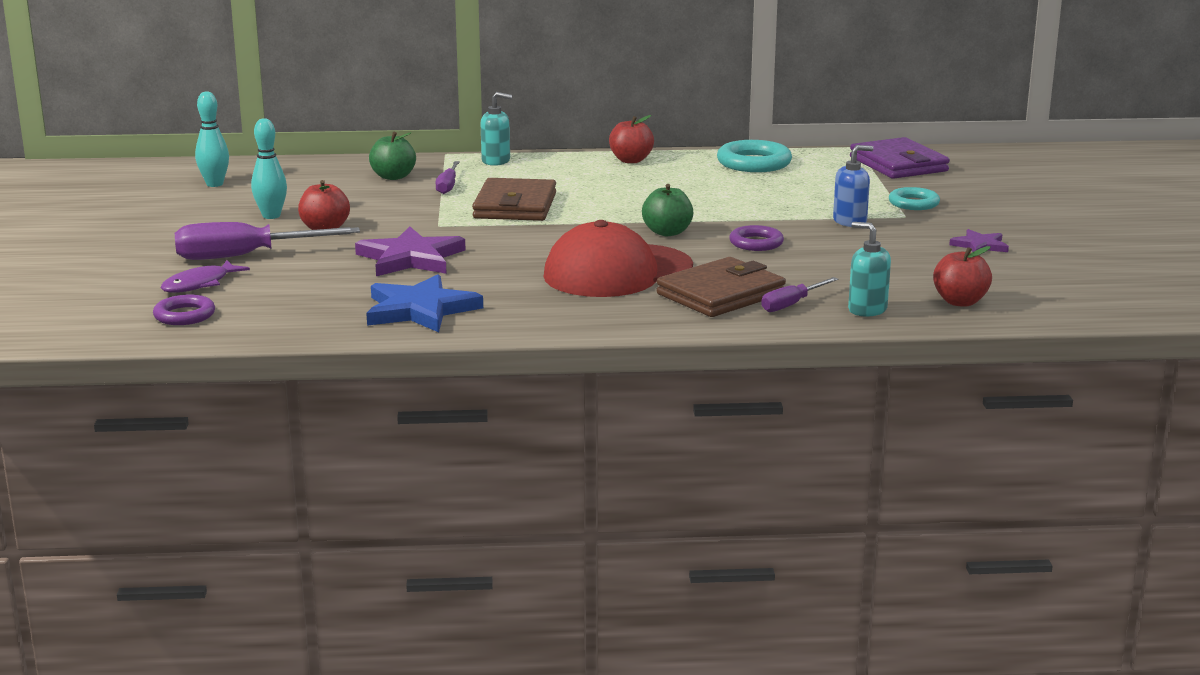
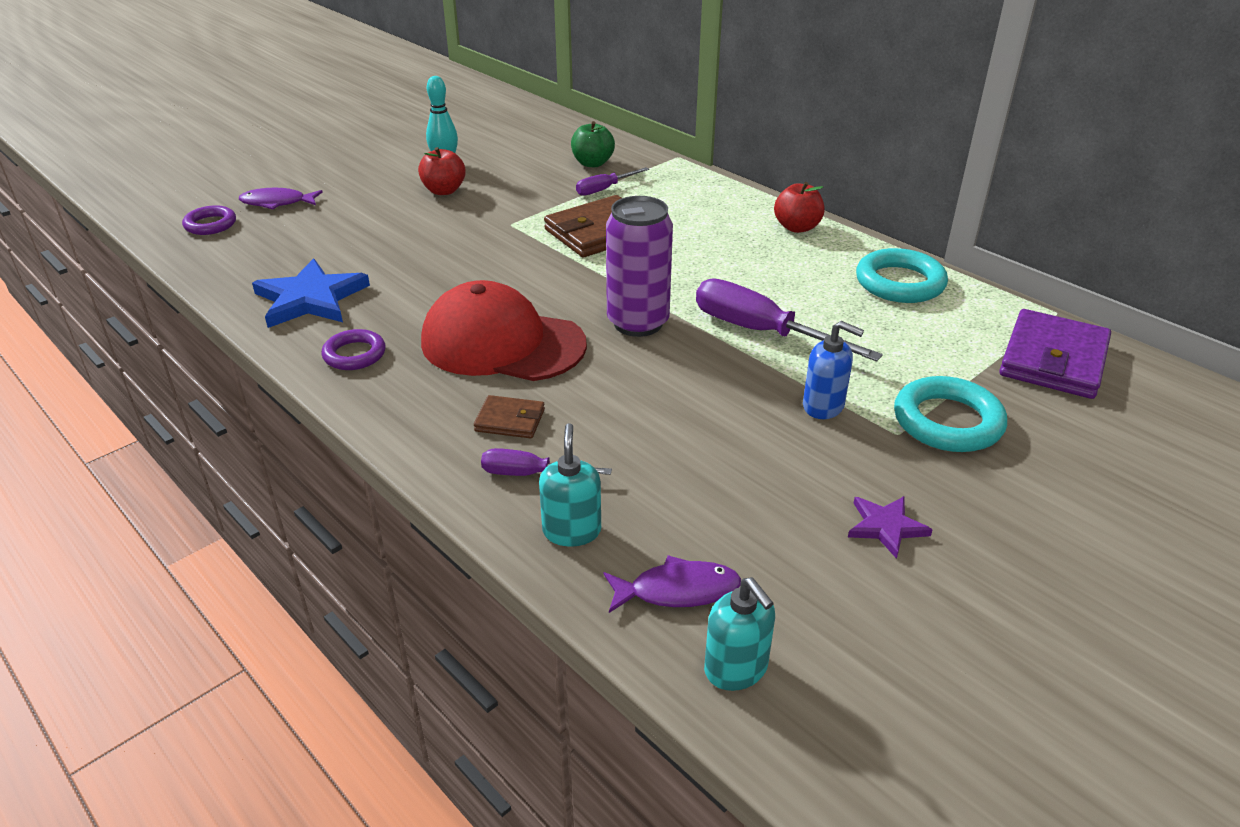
camera: 50 degrees right, 15 degrees up
purple screwdriver [175,222,360,260] -> purple screwdriver moved to [696,278,883,362]
turquoise bowling pin [195,91,229,187] -> none
purple star [355,227,466,276] -> none
turquoise soap dispenser [481,92,513,166] -> turquoise soap dispenser moved to [704,577,775,691]
green apple [642,184,693,236] -> purple can [606,196,673,337]
brown wallet [657,257,786,317] -> brown wallet [474,395,545,438], size x0.51
purple ring [729,225,784,251] -> purple ring moved to [322,329,386,370]
turquoise ring [889,187,940,210] -> turquoise ring [894,376,1007,452], size x1.59
red apple [933,246,992,307] -> purple fish [604,555,741,613]

